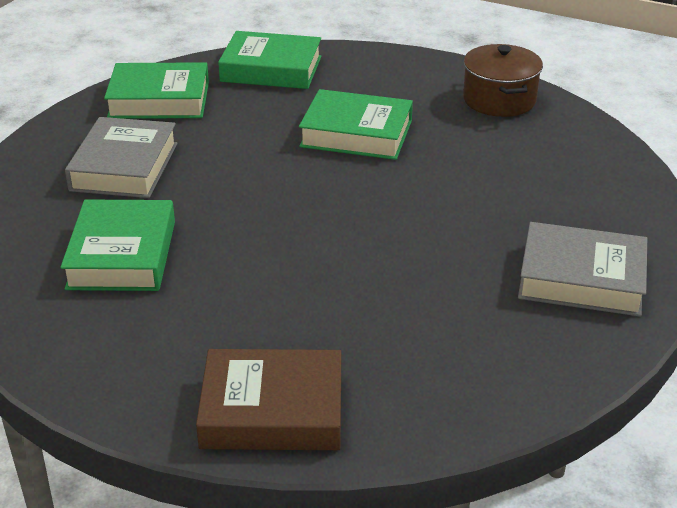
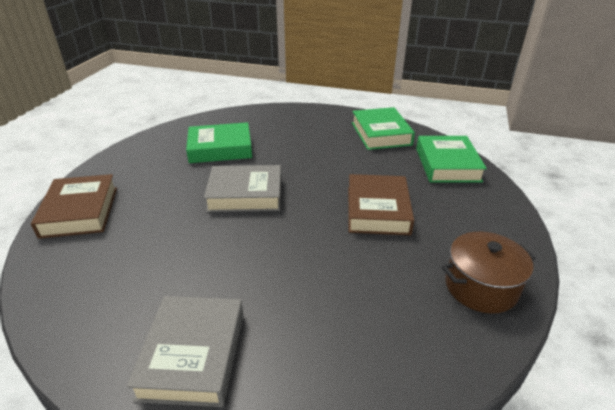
camera: 80 degrees right, 0 degrees up
grey book [65,117,178,198] -> grey book moved to [204,165,281,212]
green book [299,89,413,160] -> brown book [348,174,414,235]

